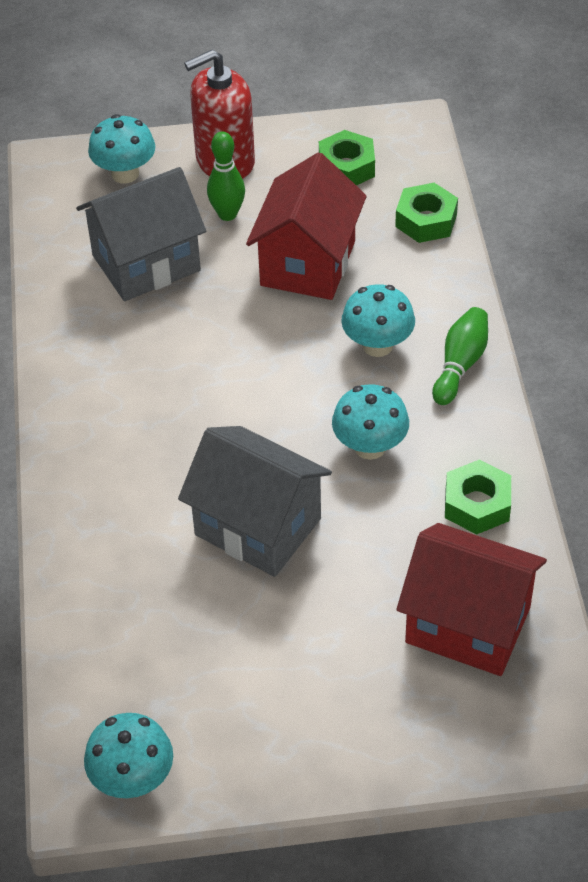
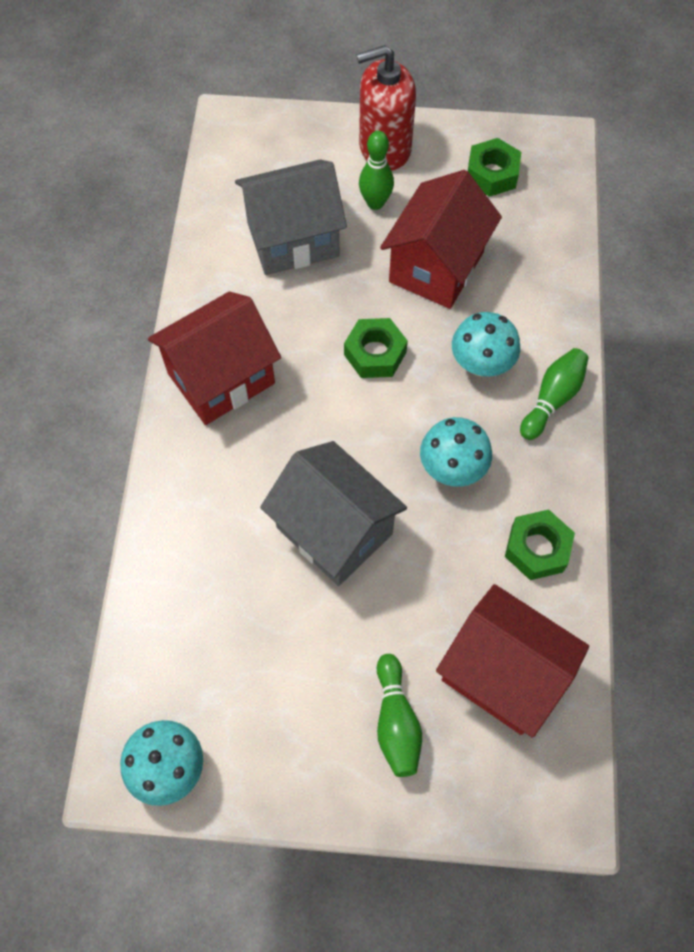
camera: 10 degrees right, 15 degrees up
turquoise mushroom [88,114,155,183] -> none
green nut [395,183,458,243] -> green nut moved to [344,318,408,378]
none -> red house [148,291,281,425]
none -> green bowling pin [377,654,422,777]

